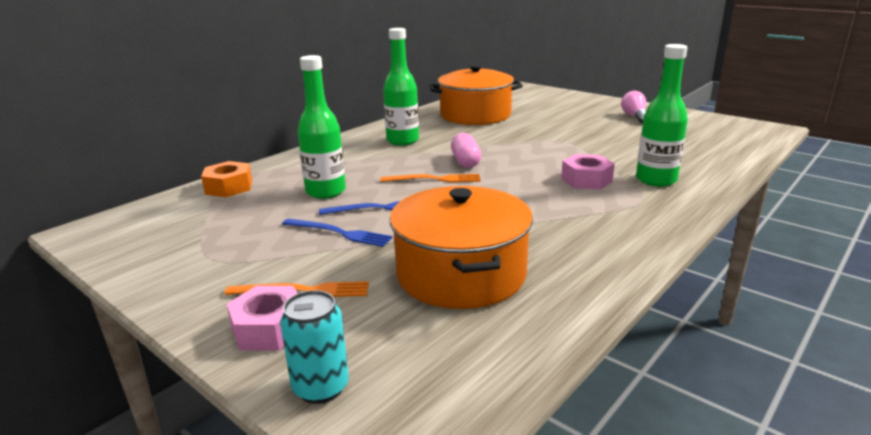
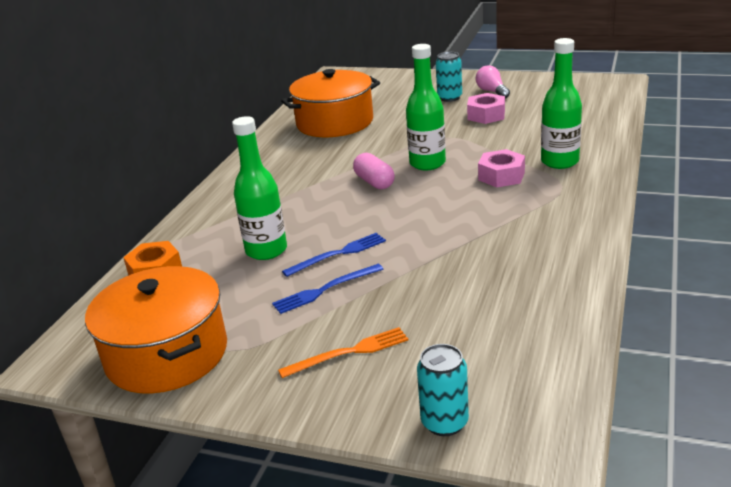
camera: 20 degrees left, 5 degrees up
pink nut [227,286,298,351] -> pink nut moved to [467,93,505,124]
blue fork [282,219,393,247] -> blue fork turned 150 degrees clockwise [272,264,383,314]
orange fork [380,174,481,182] -> none
green bottle [383,28,419,146] -> green bottle moved to [406,44,446,170]
orange pot [390,186,533,309] -> orange pot moved to [85,266,227,394]
none -> turquoise can [436,52,462,102]

